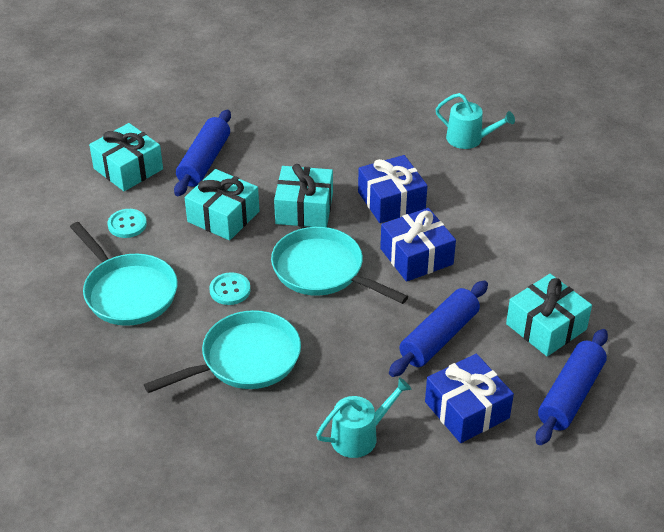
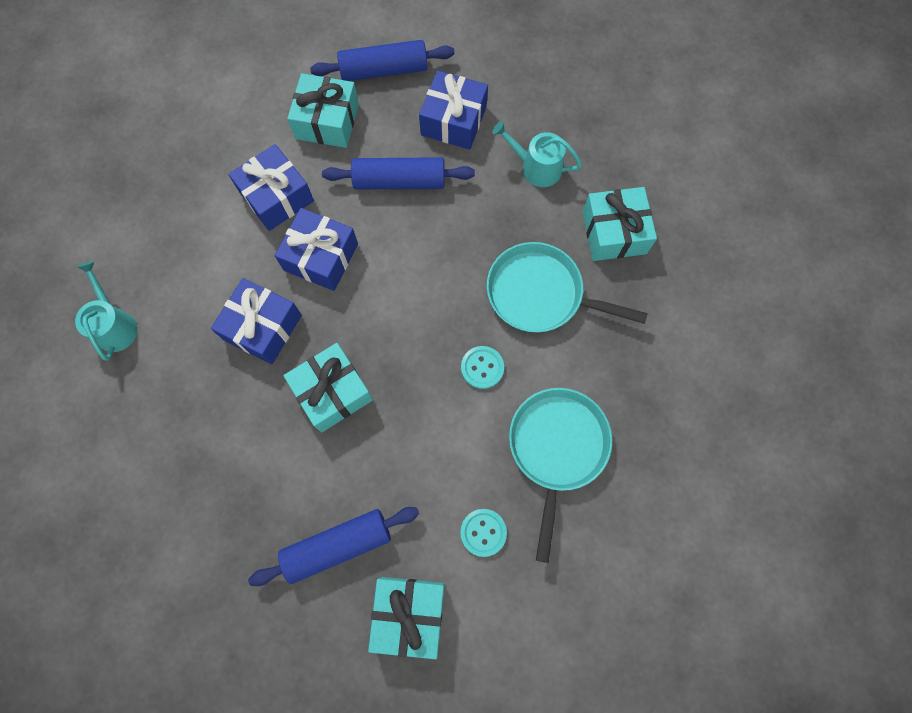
camera: 130 degrees left, 30 degrees up
turquoise gift [184,169,259,240] -> turquoise gift moved to [582,187,657,261]
turquoise pan [271,227,408,304] -> none
none -> blue gift [228,144,314,231]

